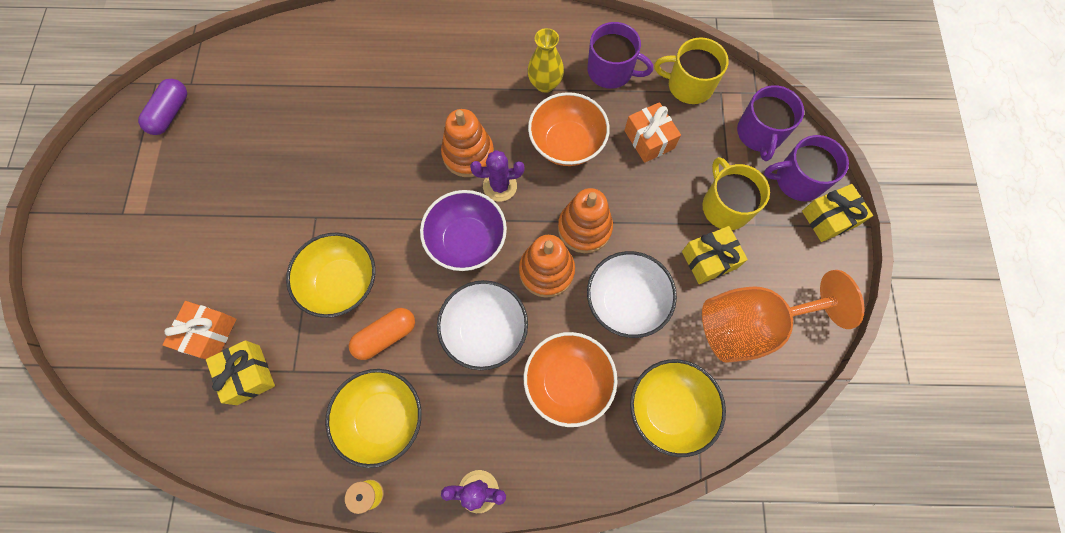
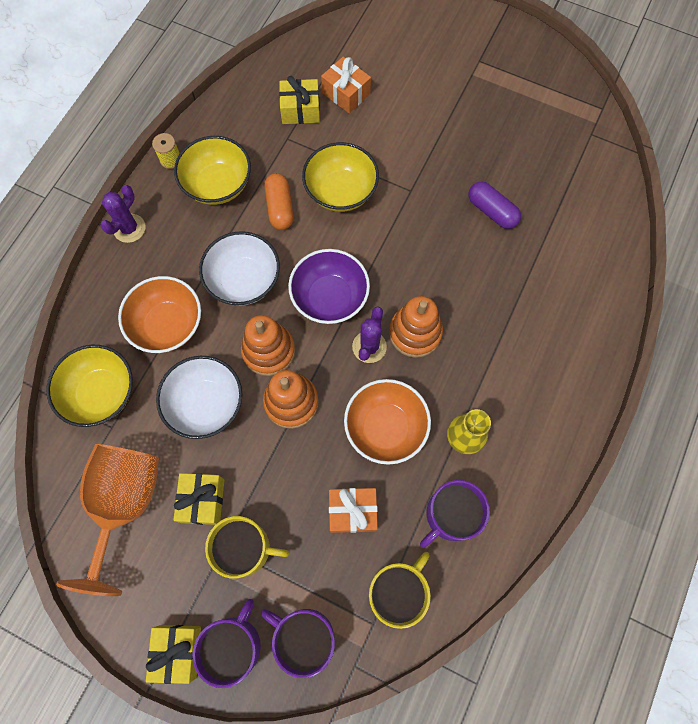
camera: 115 degrees right, 0 degrees up
purple capsule [138,79,187,135] -> purple capsule moved to [468,181,521,229]

